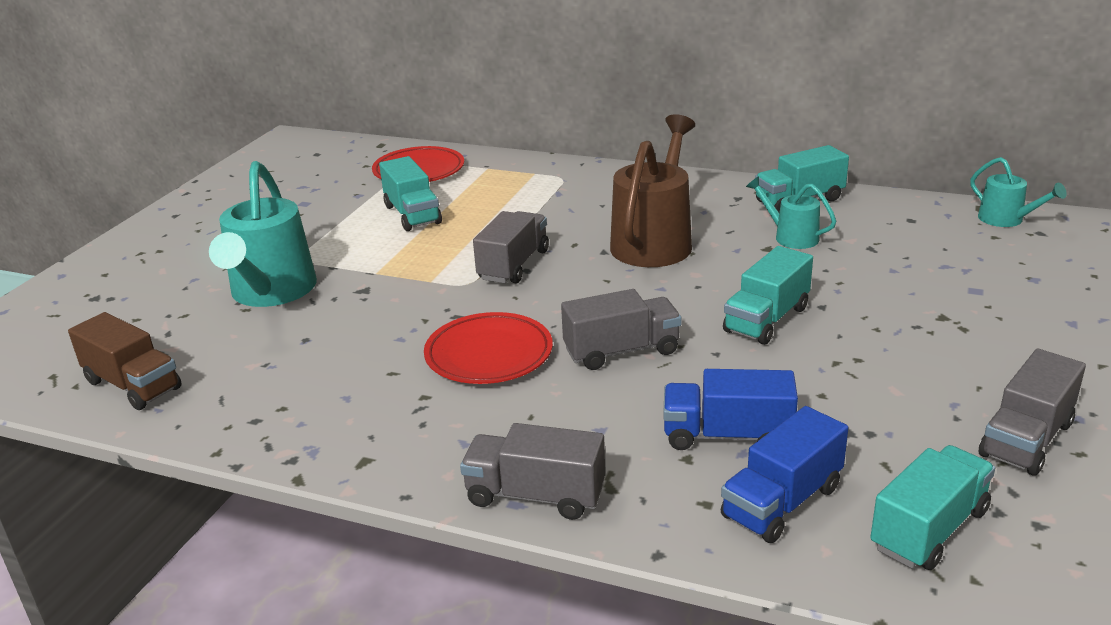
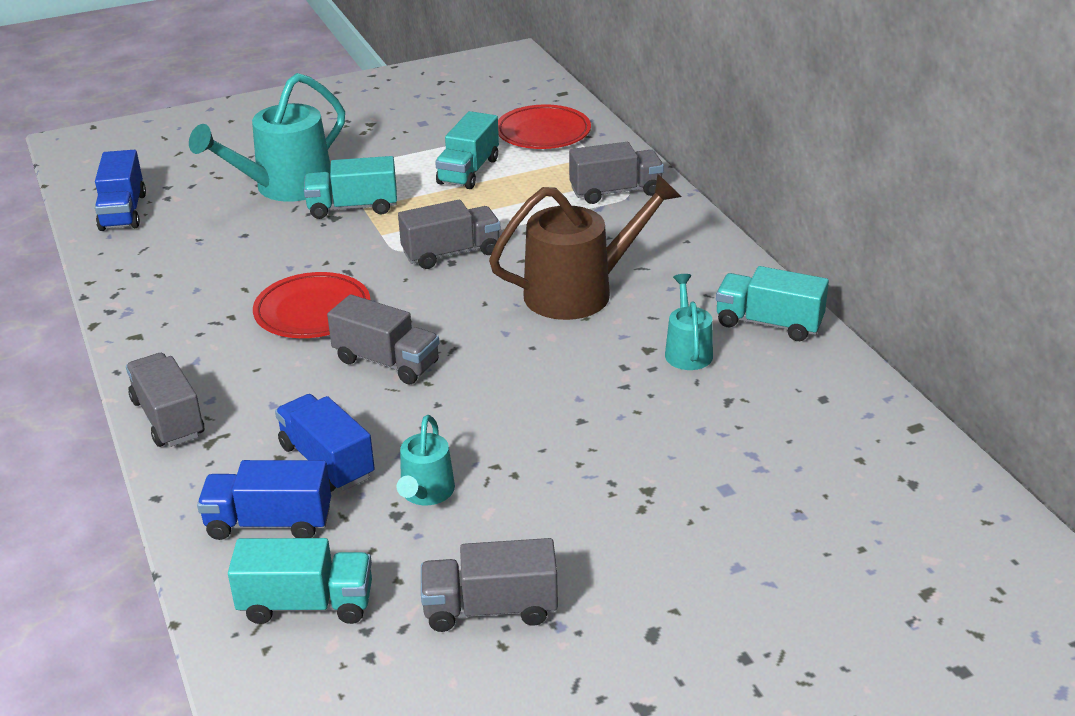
camera: 45 degrees right, 5 degrees up
brown truck [68,312,182,410] -> blue truck [95,150,146,231]
turquoise truck [723,246,813,345] -> turquoise truck moved to [304,156,397,219]
turquoise watering can [970,157,1067,227] -> turquoise watering can moved to [397,415,455,505]
none -> grey truck [569,142,664,204]

